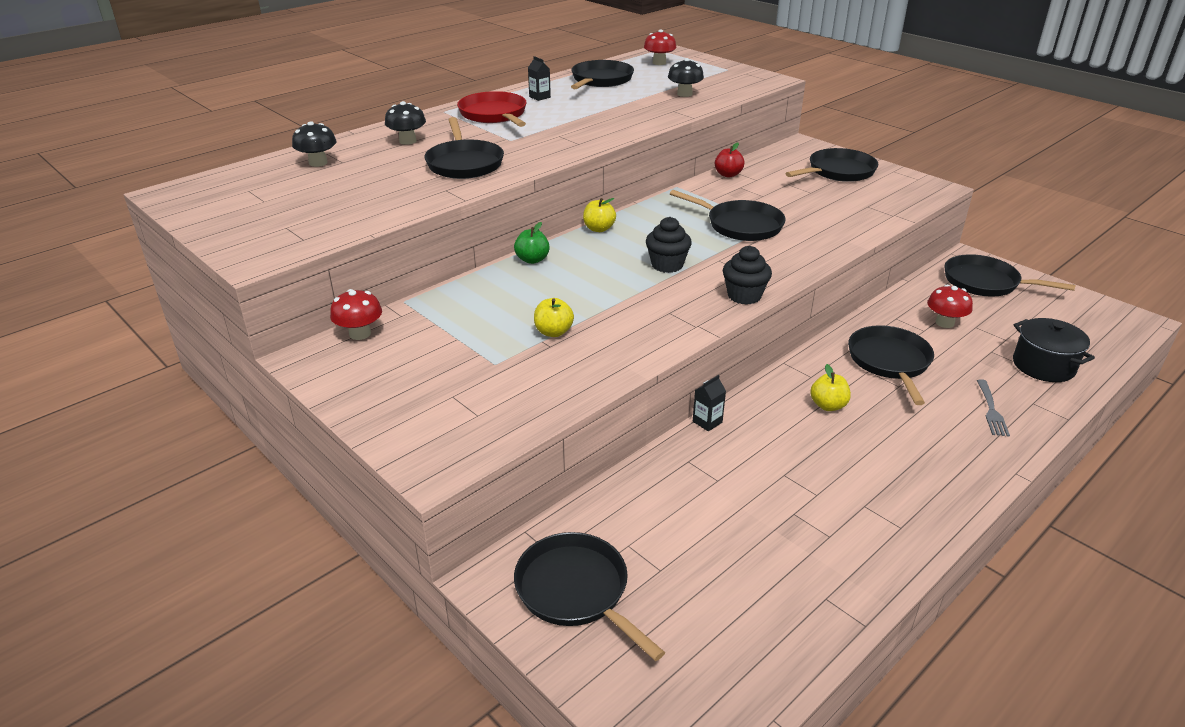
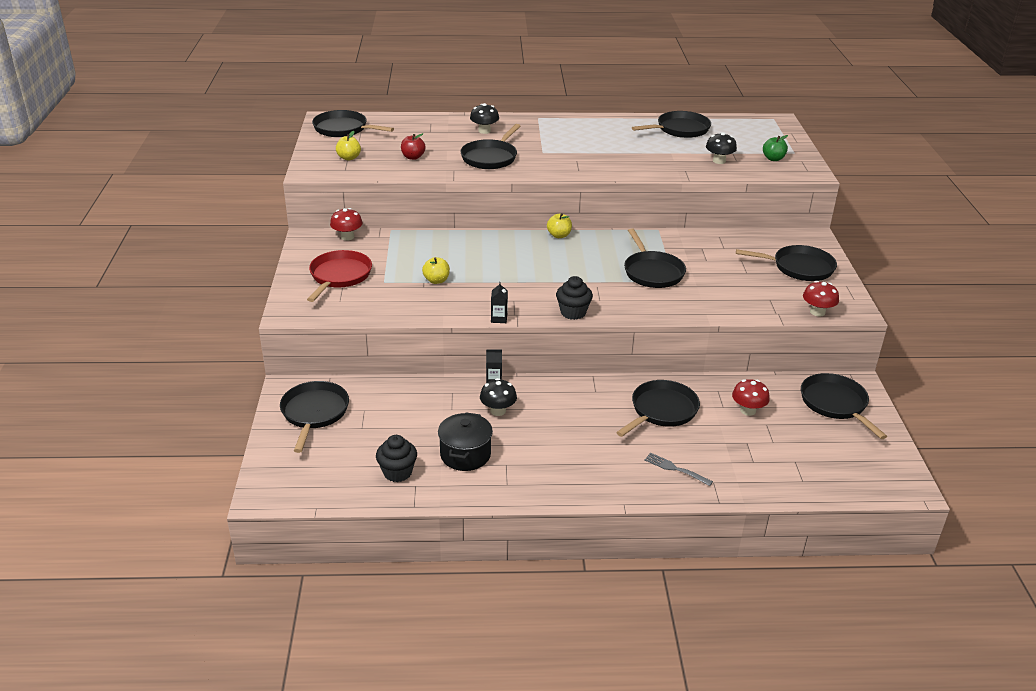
camera: 40 degrees right, 0 degrees up
black mushroom [292,121,337,167] -> black mushroom moved to [480,378,517,416]
red pan [457,91,526,127] -> red pan moved to [307,250,372,302]
green apple [514,222,550,264] -> green apple moved to [763,135,788,161]
black carton [528,56,551,101] -> black carton moved to [491,282,508,323]
red mushroom [644,29,676,65] -> red mushroom moved to [803,281,839,316]
black cupcake [646,217,692,273] -> black cupcake moved to [376,435,417,482]
red apple [715,142,744,177] -> red apple moved to [401,133,426,160]
yellow apple [810,364,851,411] -> yellow apple moved to [336,131,361,160]
grey fork [977,379,1010,436] -> grey fork turned 75 degrees clockwise [644,453,713,486]
black pot [1013,318,1095,382] -> black pot moved to [438,412,493,471]
none -> black pan [312,110,394,137]

